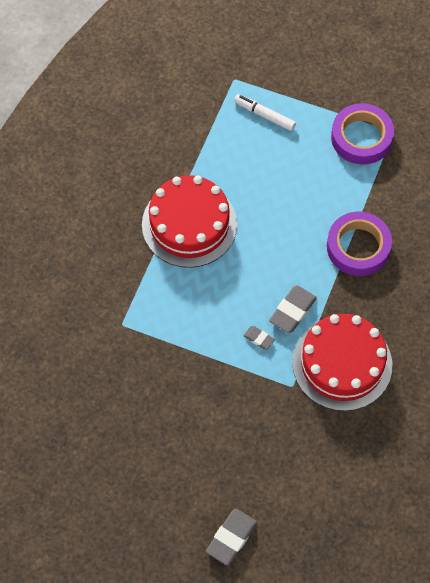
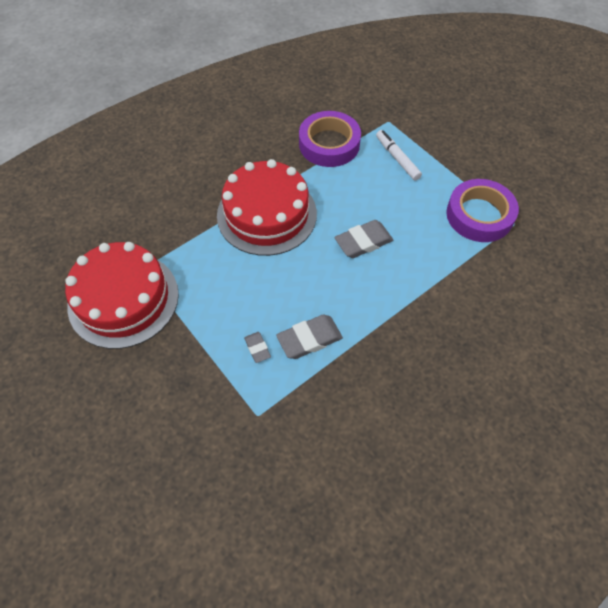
camera: 30 degrees right, 5 degrees down
grey eraser [206,509,257,565] -> grey eraser moved to [334,220,393,258]
red cake [293,314,392,411] -> red cake moved to [65,242,179,349]
purple tape [327,212,392,276] -> purple tape moved to [299,111,361,167]

